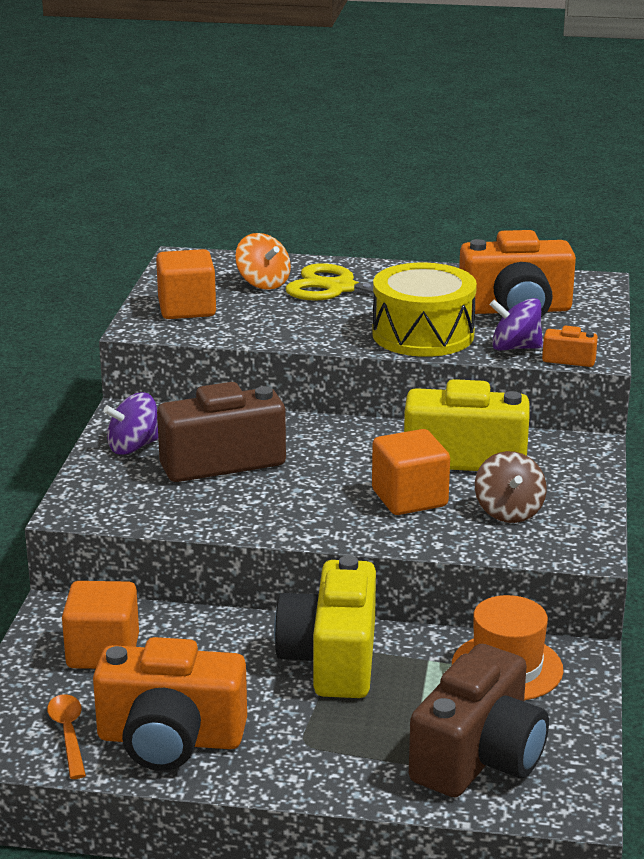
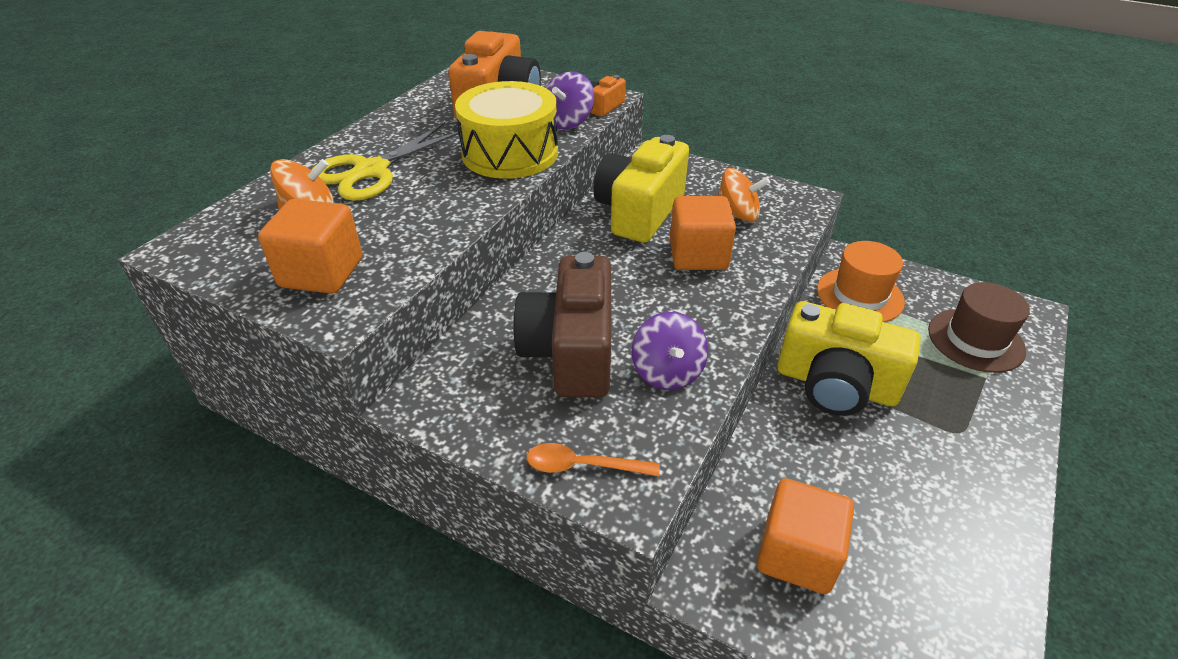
camera: 70 degrees left, 15 degrees up
orange spoon [47,694,86,779] -> orange spoon moved to [527,443,660,476]
orange camera [93,637,247,771] -> none
purple spinning top [104,392,158,455] -> purple spinning top moved to [632,312,708,390]
brown camera [409,644,549,797] -> brown hat [928,282,1030,373]
brown spinning top [475,451,546,523] -> orange spinning top [718,168,770,222]

